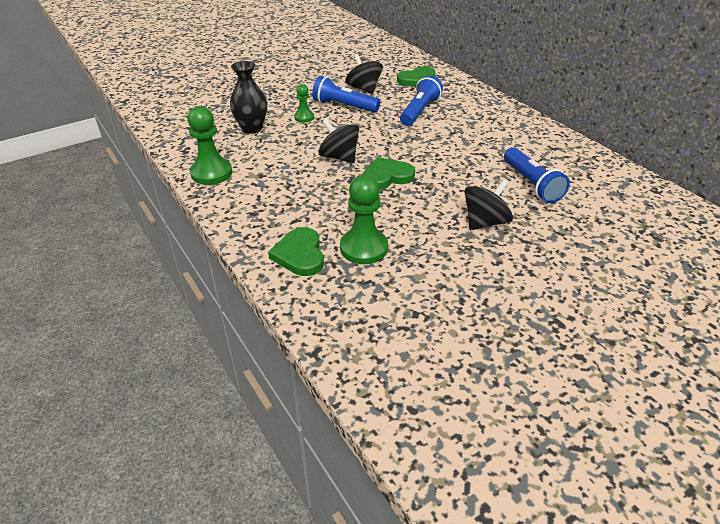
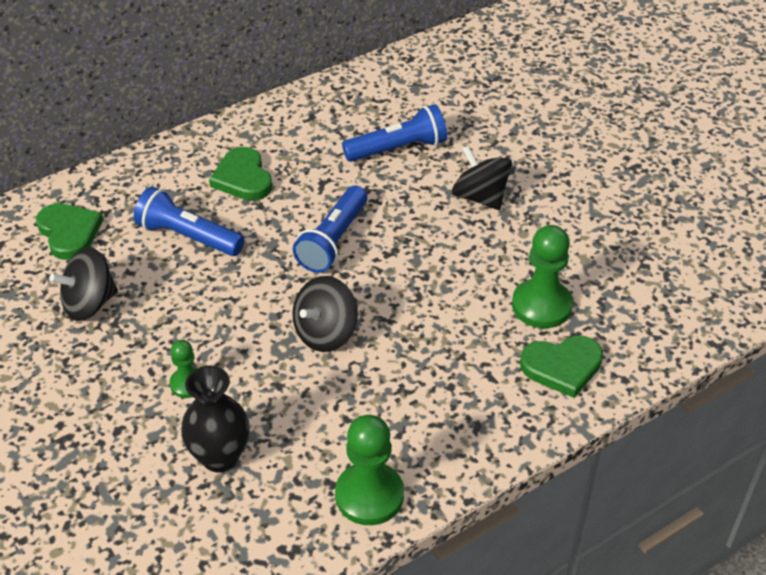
camera: 90 degrees left, 5 degrees up
blue flashlight [312,76,380,113] -> blue flashlight moved to [293,185,367,273]
green heart [363,157,415,190] -> green heart moved to [209,147,272,201]

